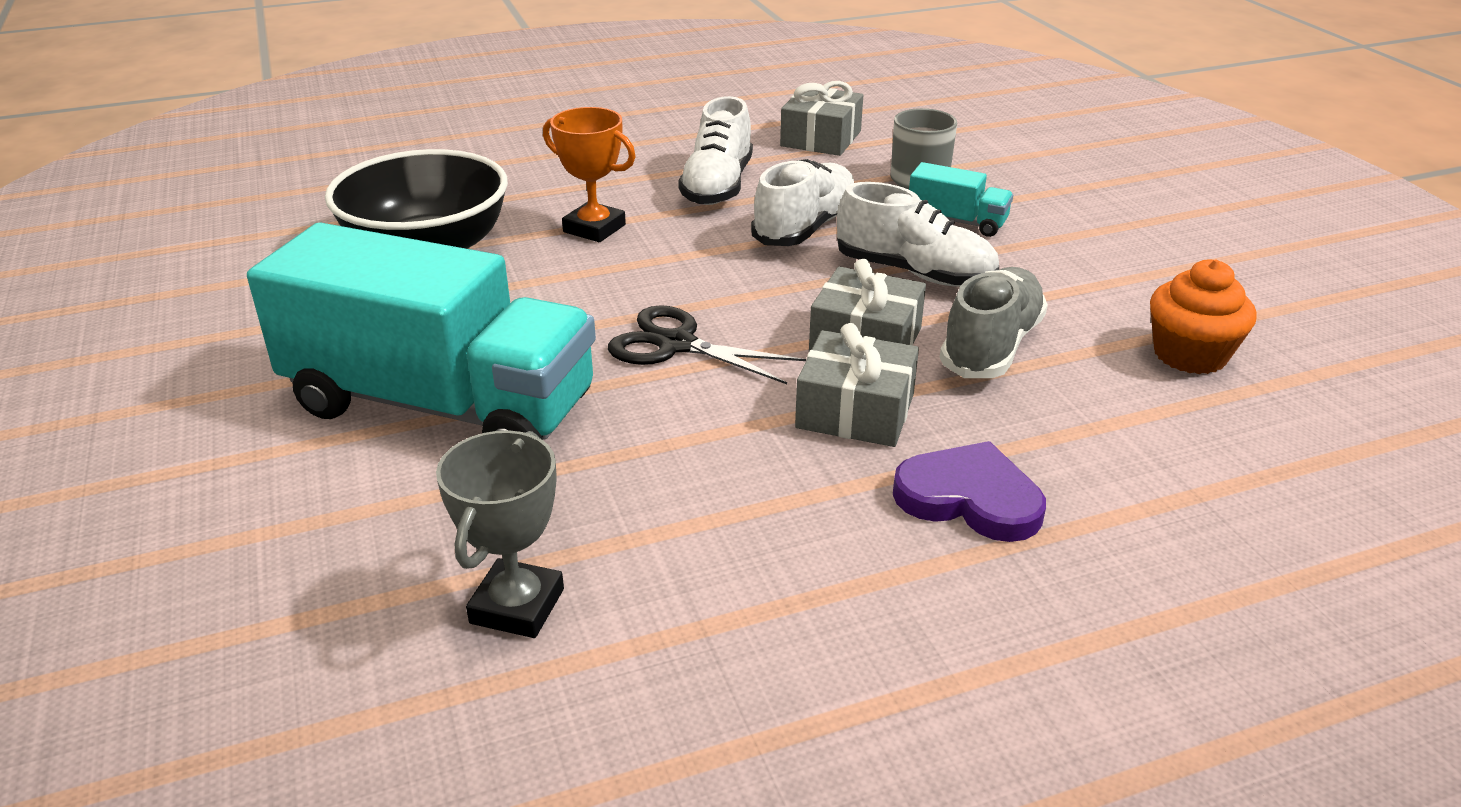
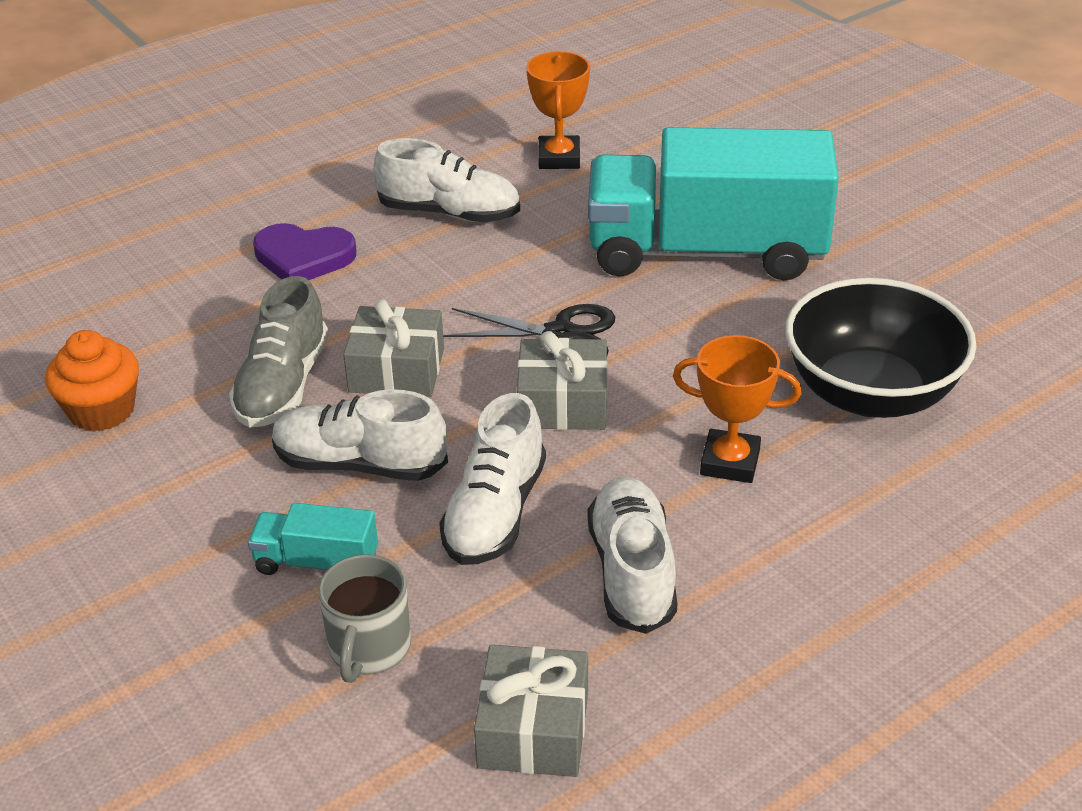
camera: 165 degrees right, 5 degrees up
grey trophy [436,430,564,638] -> orange trophy [526,51,590,169]
grey gift [795,323,919,447] -> grey gift moved to [517,331,608,430]
none -> white shoe [373,138,520,222]

